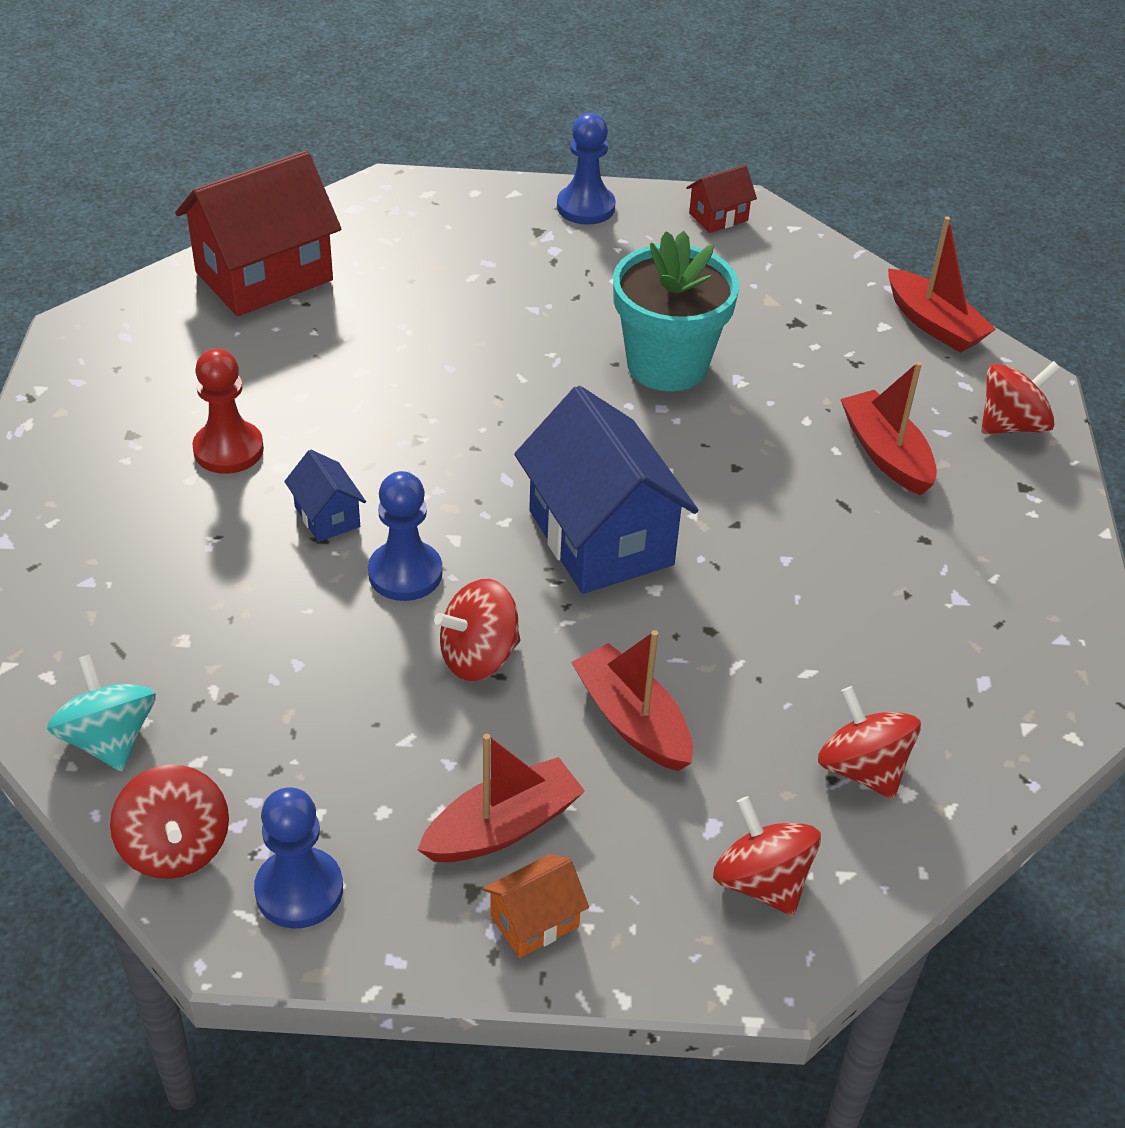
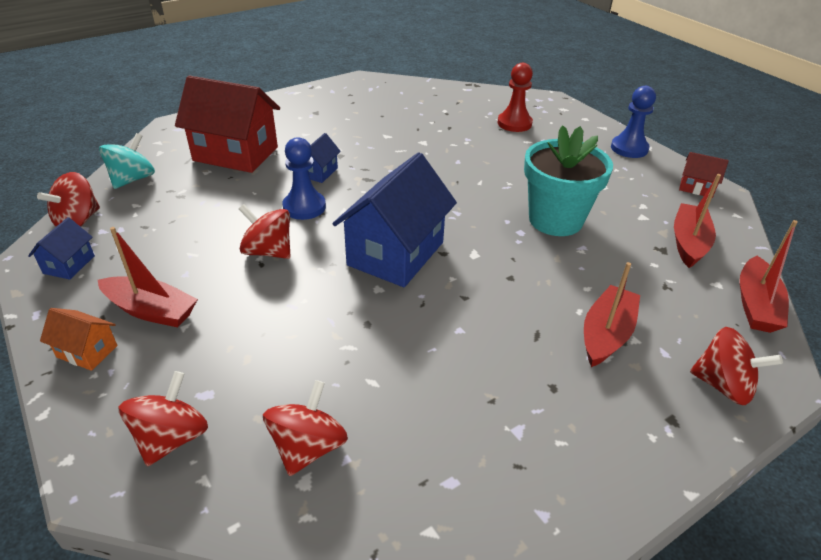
camera: 55 degrees right, 5 degrees down
red house [175,151,341,316] -> red house moved to [175,75,280,173]
red pawn [192,349,264,474] -> red pawn moved to [498,63,533,132]
blue pawn [254,787,343,929] -> blue house [28,217,95,280]
red boat [571,630,693,771] -> red boat moved to [674,174,721,268]

